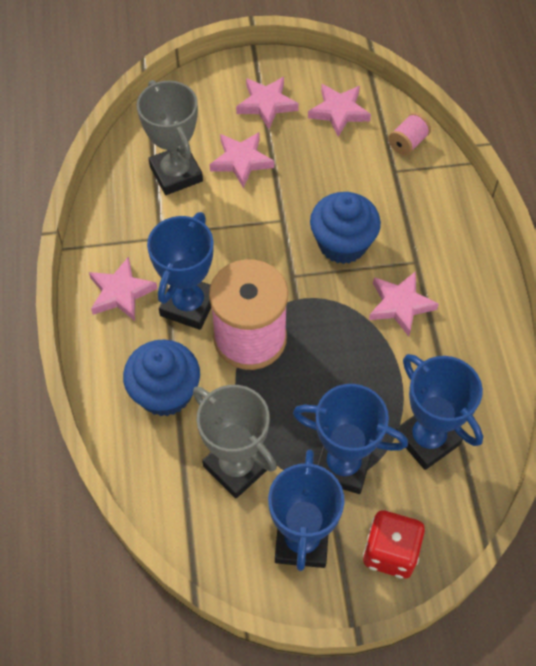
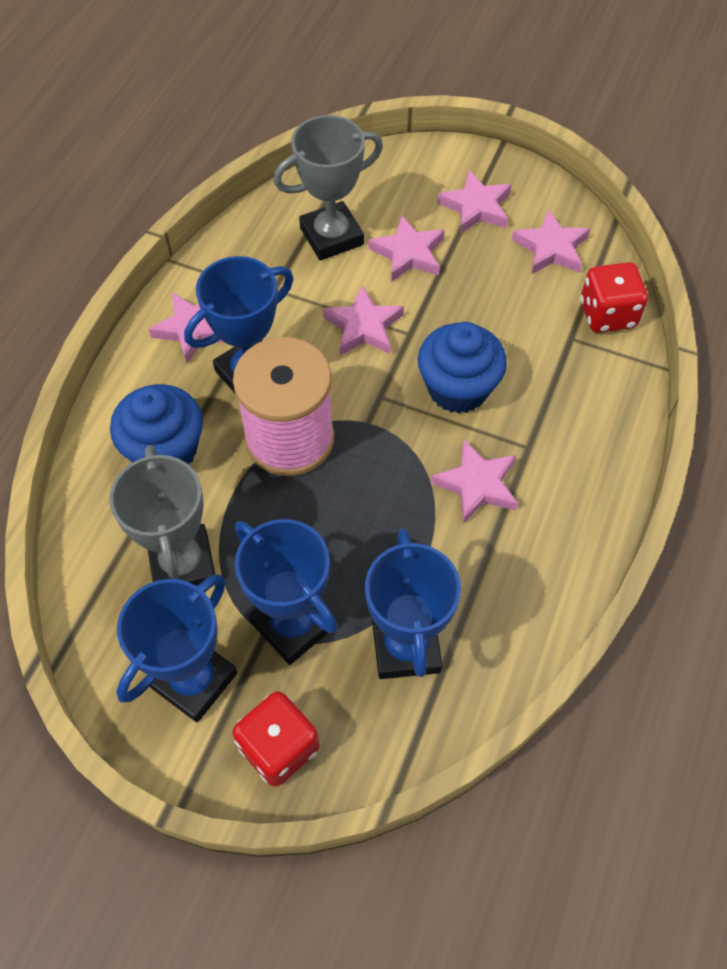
camera: 30 degrees right, 0 degrees up
grey trophy [137,80,203,195] -> grey trophy turned 60 degrees clockwise [274,115,383,261]
pink spool [388,113,431,156] -> red dice [580,262,648,333]
none -> pink star [323,285,404,355]

